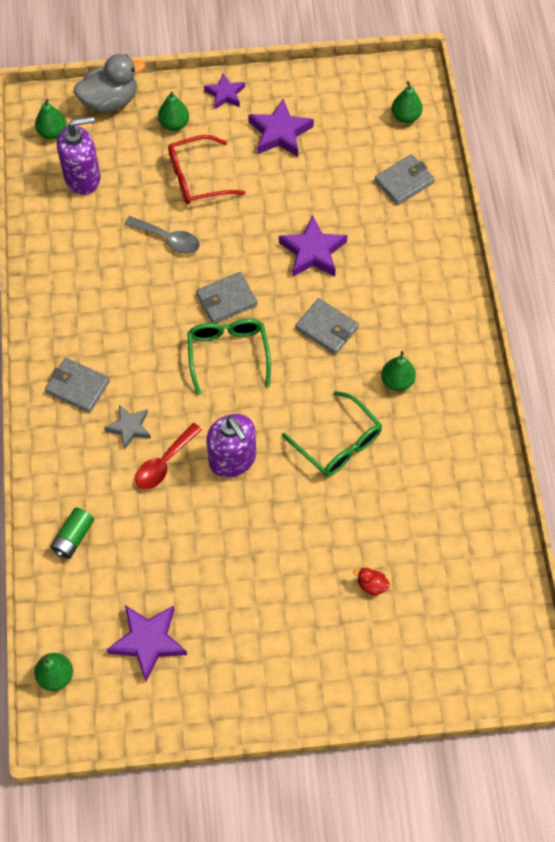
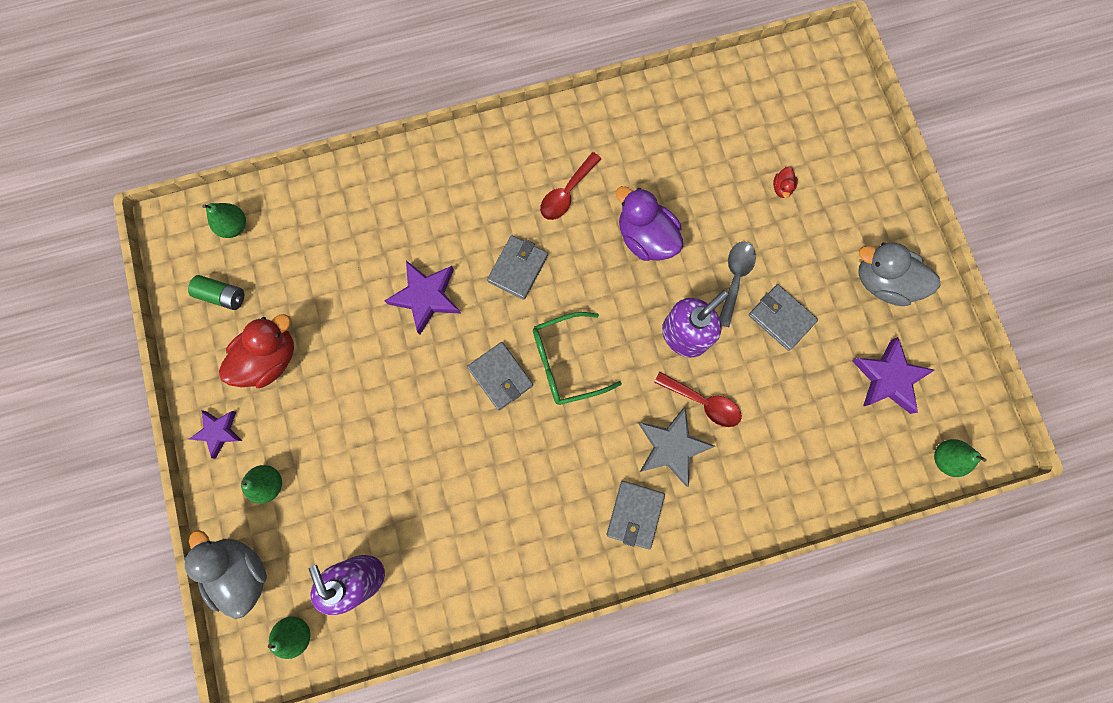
camera: 100 degrees left, 15 degrees up
green battery [50,507,94,559] -> green battery moved to [188,275,244,310]
grey star [104,405,151,450] -> grey star [638,407,715,487], size x1.57
grey spoon [125,216,200,254] -> grey spoon moved to [719,242,756,327]
red glasses [168,135,246,205] -> none
purple star [248,99,314,157] -> red duck [219,314,294,388]
green glasses [282,391,382,477] -> purple duck [616,186,683,261]
grey wallet [374,154,435,205] -> grey wallet moved to [749,284,818,351]
green pear [381,351,416,391] -> red spoon [540,152,601,220]
none -> grey duck [858,242,941,306]

